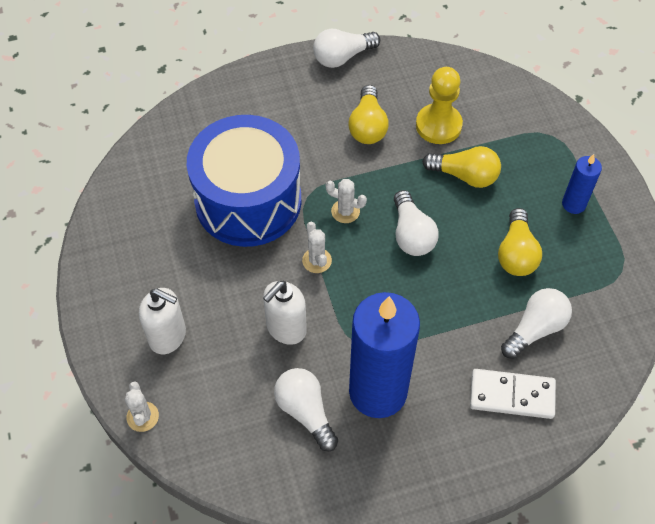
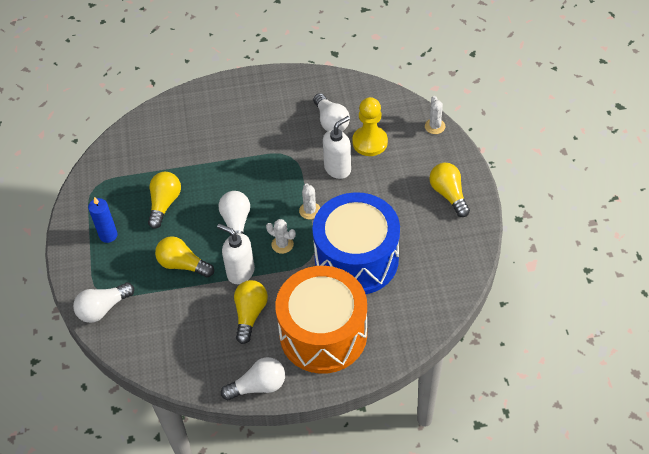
camera: 170 degrees left, 5 degrees down
white soap dispenser [139,288,186,354] -> white soap dispenser moved to [217,224,255,284]
blue candle [349,292,420,418] -> none
yellow pawn [416,67,463,144] -> yellow pawn moved to [352,97,388,156]
white domino [470,369,556,419] -> none
white light bulb [501,288,572,359] -> white light bulb moved to [73,283,134,323]
none -> orange drum [275,266,367,374]
none -> yellow light bulb [429,163,470,217]

